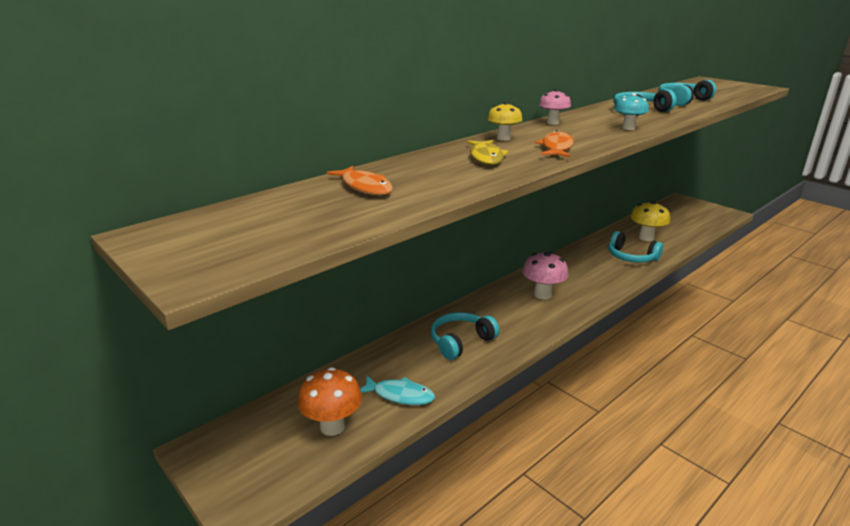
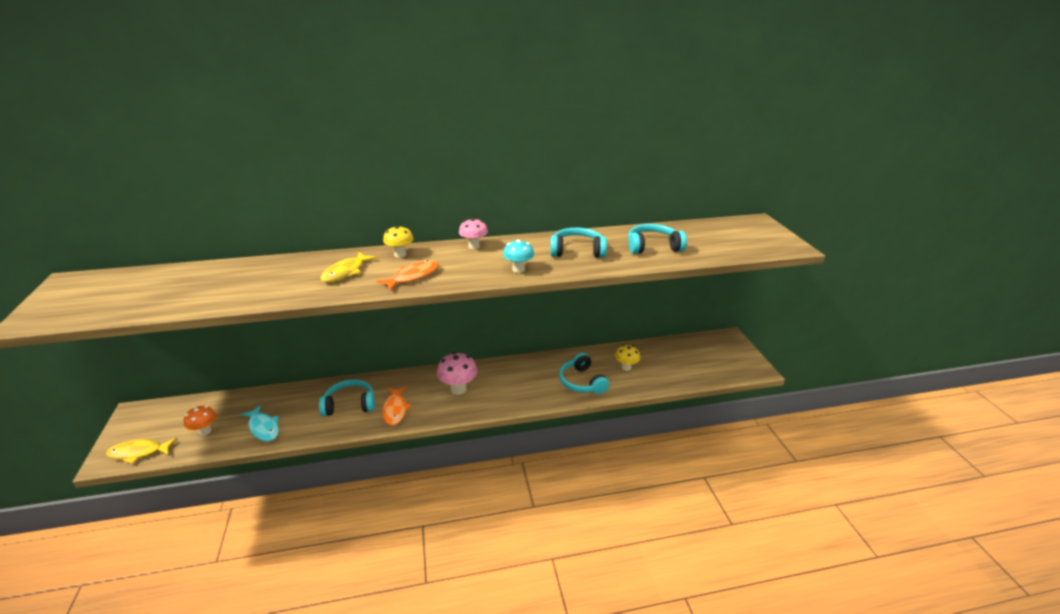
camera: 30 degrees right, 5 degrees up
orange mushroom [297,367,362,436] -> orange mushroom [184,406,216,436], size x0.66
orange fish [326,166,393,195] -> orange fish moved to [382,387,412,426]
yellow mushroom [630,201,670,241] -> yellow mushroom [615,345,640,371], size x0.66
none -> yellow fish [106,438,177,464]

